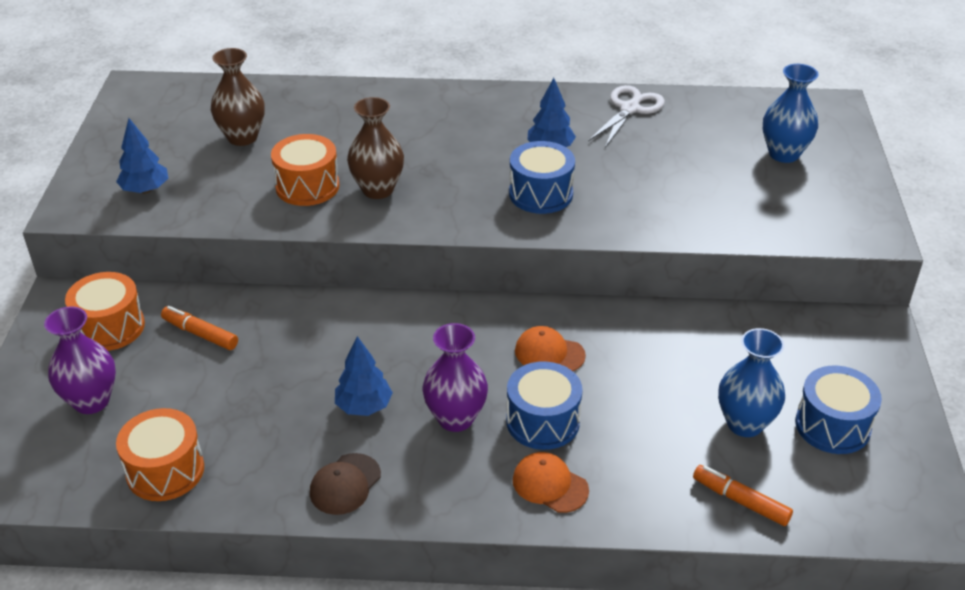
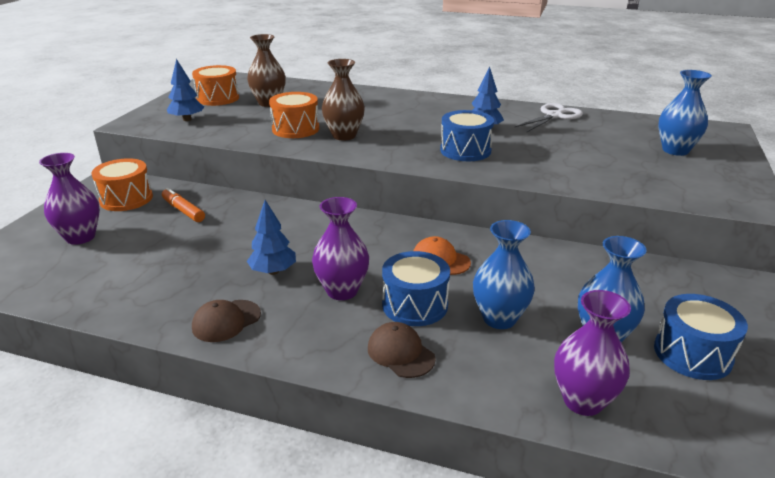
camera: 15 degrees right, 10 degrees down
orange drum [116,408,204,501] -> orange drum moved to [192,65,239,106]
orange cap [513,452,589,513] -> brown cap [368,322,435,378]
orange marker [693,465,793,526] -> purple vase [554,290,631,416]
none -> blue vase [473,220,535,329]

